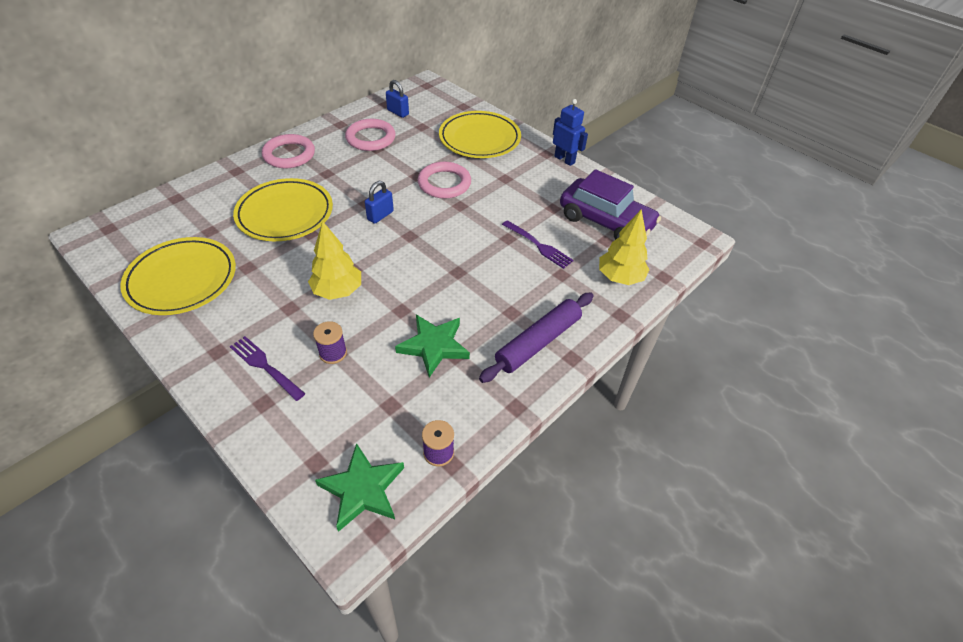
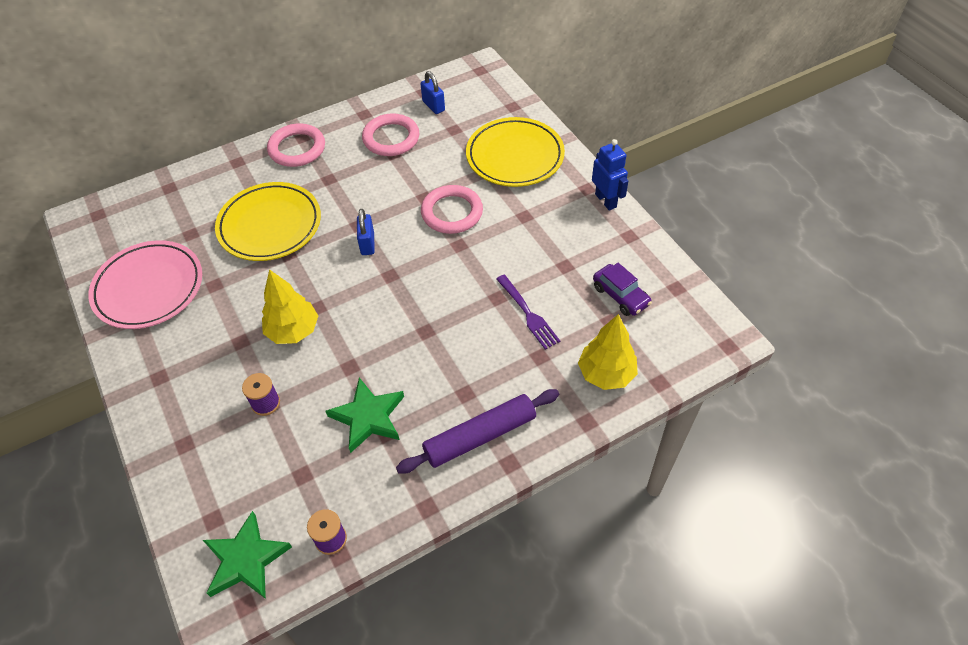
camera: 20 degrees right, 5 degrees up
yellow plate [120,237,236,315] -> pink plate [88,240,202,329]
purple fork [230,336,306,401] -> none
blue padlock [365,181,394,224] -> blue padlock turned 60 degrees counterclockwise [357,209,375,255]
purple car [560,169,661,240] -> purple car [593,263,652,316], size x0.54

